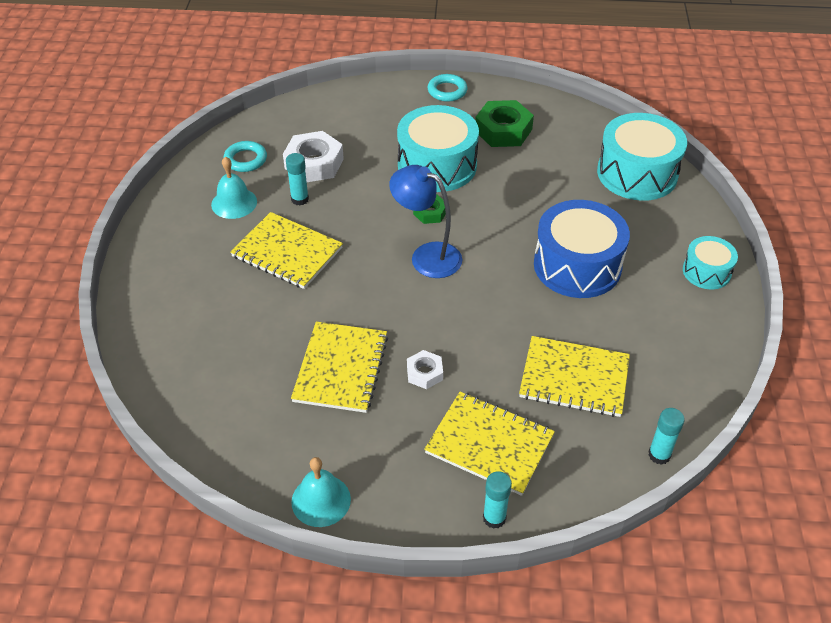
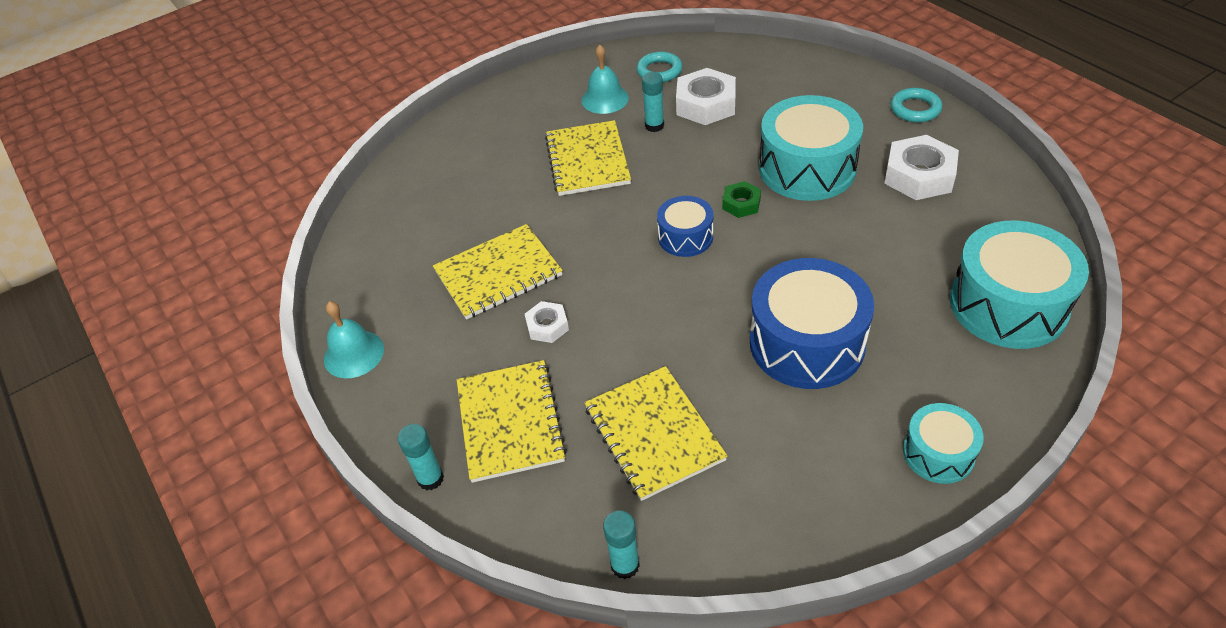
camera: 55 degrees right, 0 degrees up
blue lamp [389,165,462,278] -> blue drum [657,196,713,257]
green nut [475,100,534,147] -> white nut [884,135,959,200]

